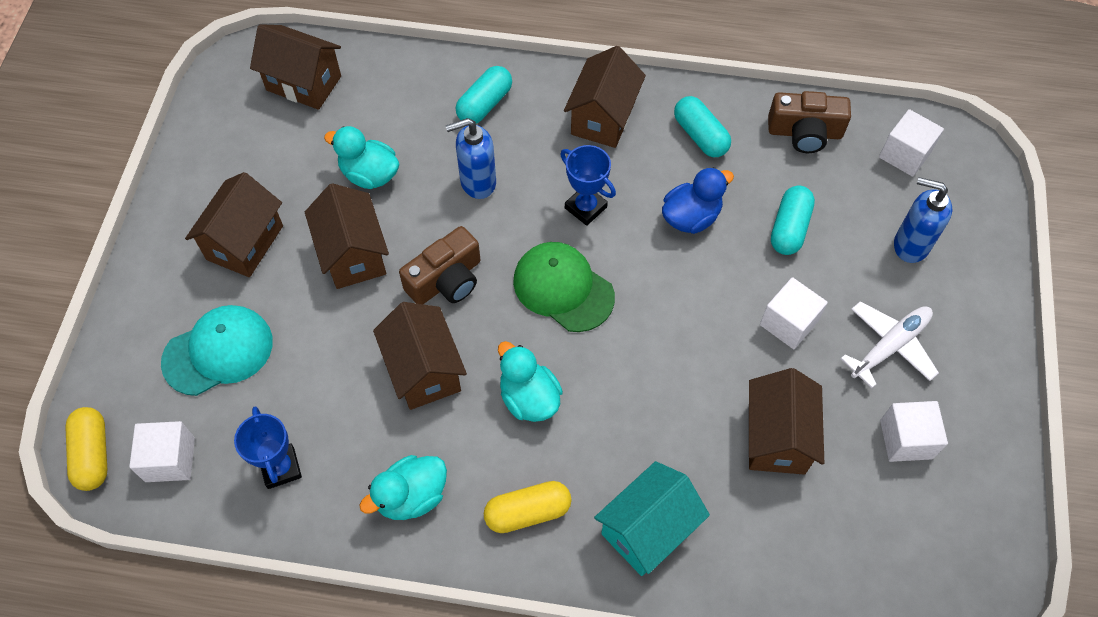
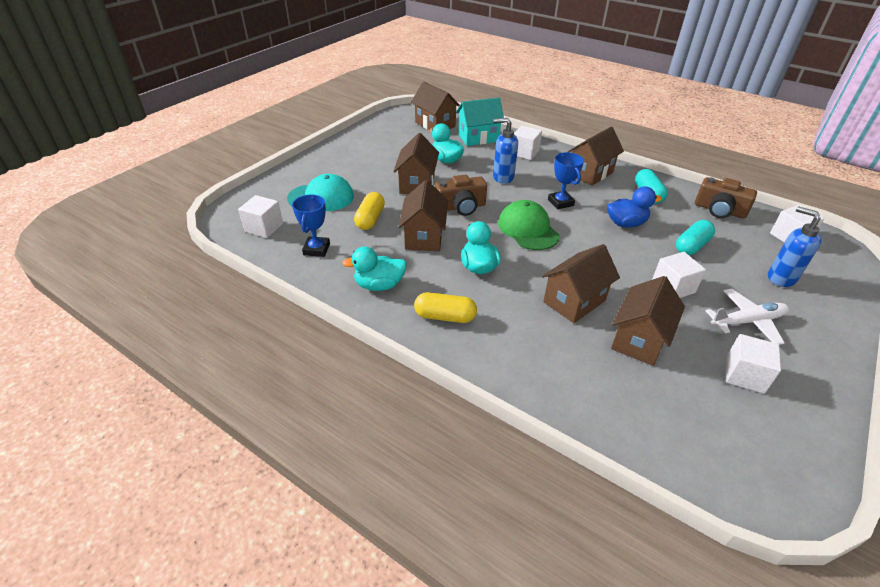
camera: 25 degrees right, 20 degrees down
yellow capsule [65,407,107,491] -> yellow capsule moved to [354,192,385,230]
brown house [185,172,283,277] -> brown house moved to [542,244,620,323]
turquoise capsule [456,66,512,124] -> white cube [514,126,542,160]
turquoise house [594,461,710,576] -> turquoise house moved to [456,98,504,146]

